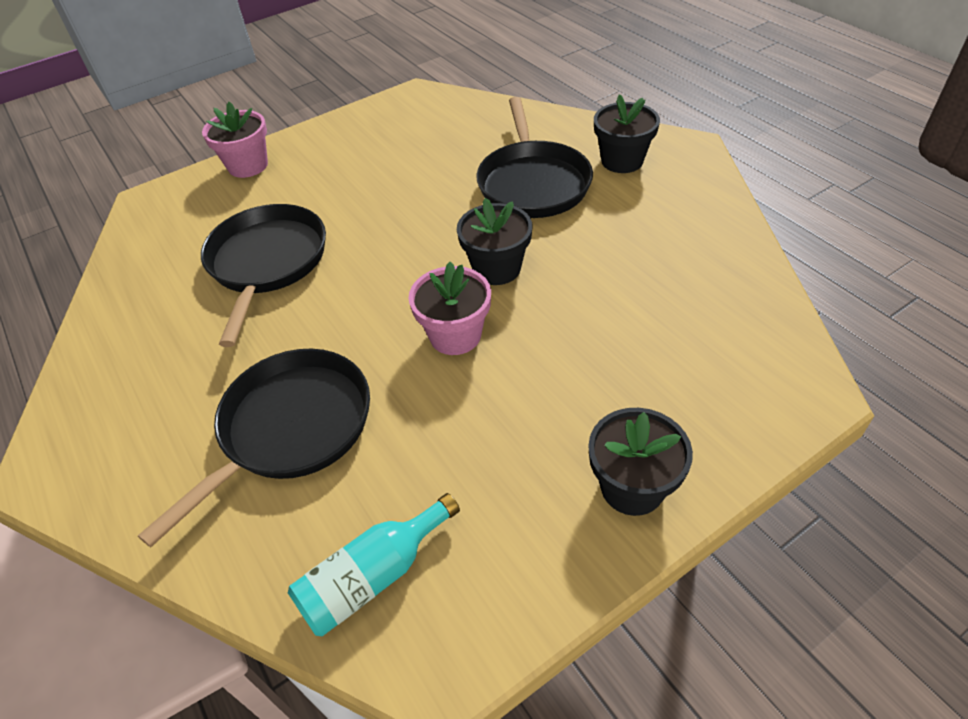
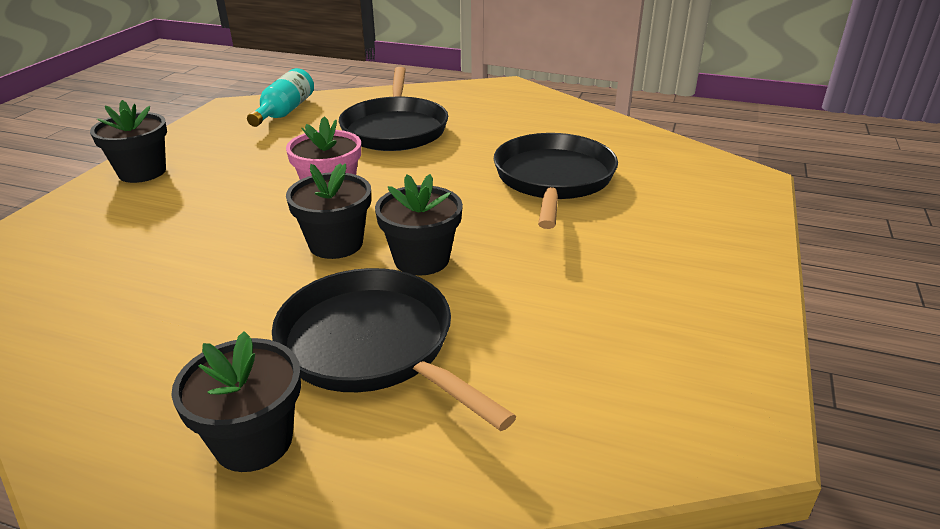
camera: 140 degrees right, 15 degrees down
black pan [201,204,326,347] -> black pan turned 135 degrees counterclockwise [494,133,618,229]
pink flower pot [202,102,268,178] -> none
none -> black flower pot [375,174,463,275]

